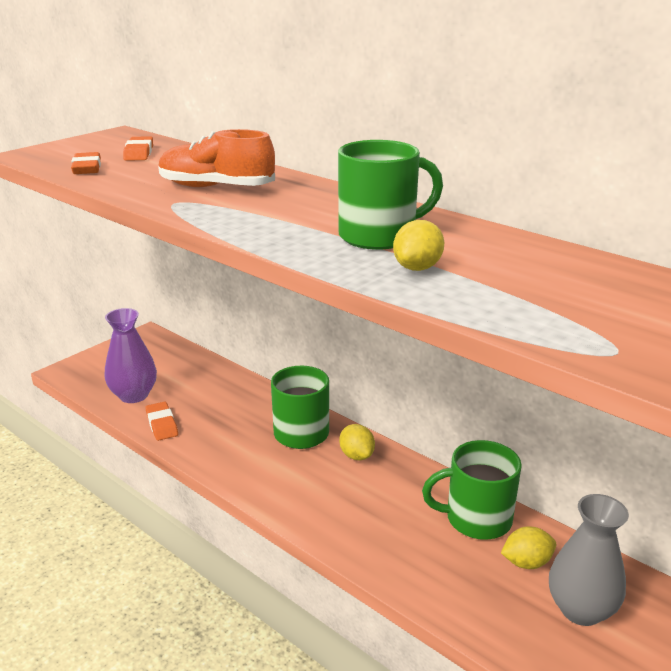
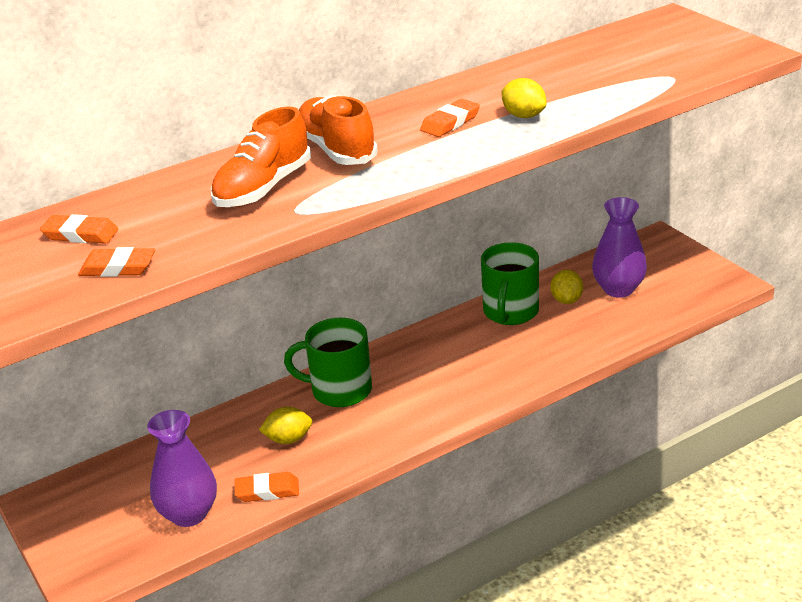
camera: 70 degrees left, 5 degrees up
green mug [338,140,443,250] -> orange eraser [420,99,480,137]
yellow lemon [339,424,375,460] -> yellow lemon moved to [259,407,312,444]
grey vase [549,494,629,626] -> purple vase [592,197,647,298]
none -> orange shoe [299,95,378,165]

